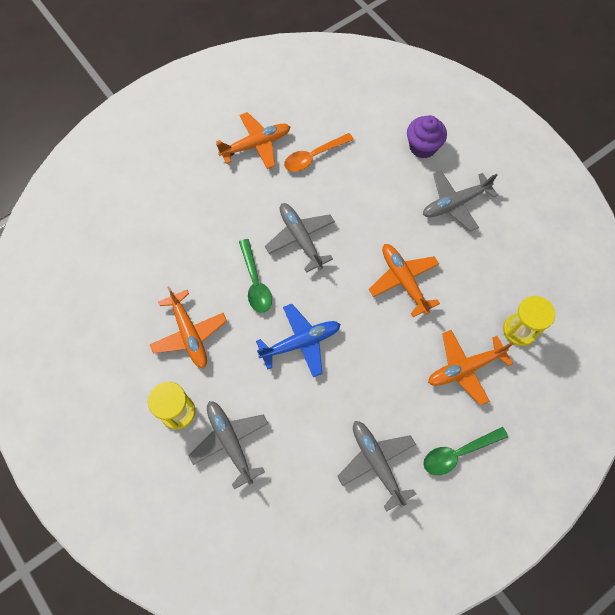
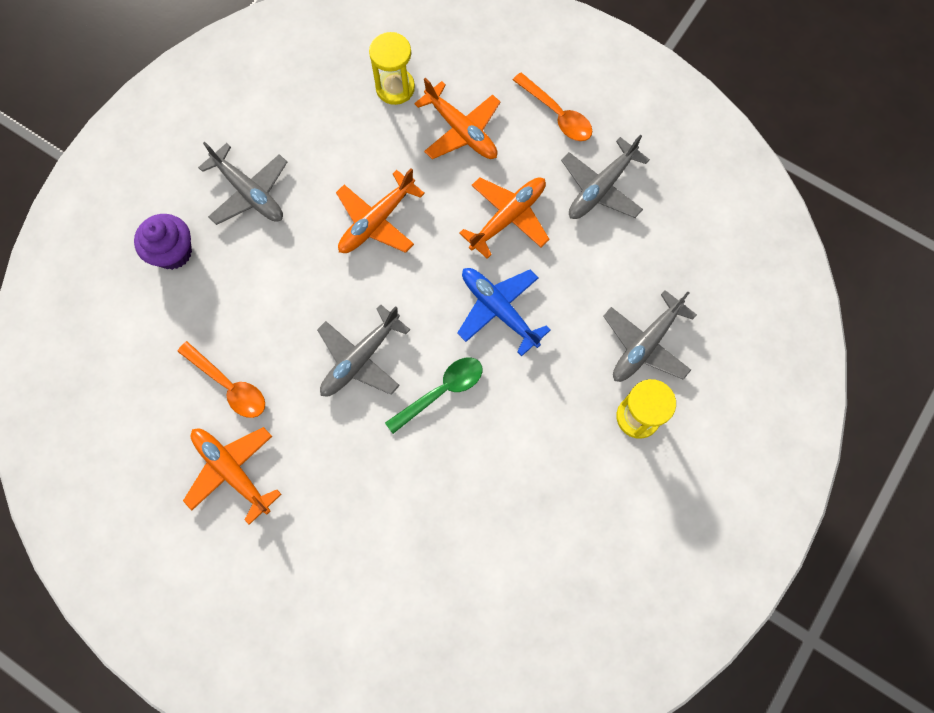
camera: 110 degrees left, 5 degrees up
orange plane [150,286,227,369] -> orange plane moved to [459,177,550,259]
green spoon [423,427,508,475] -> orange spoon [513,72,592,141]

